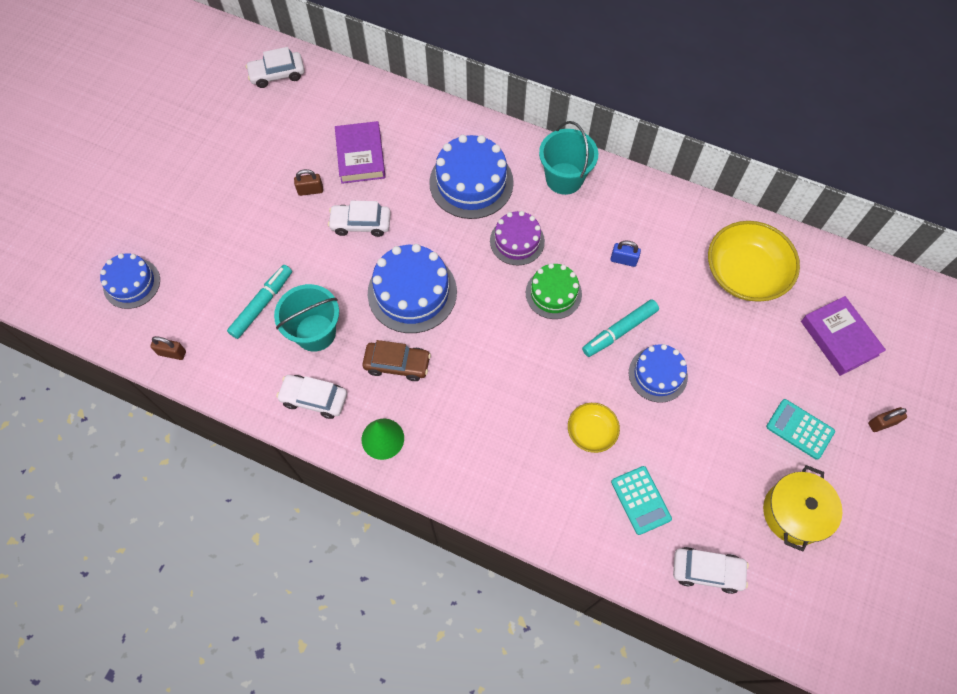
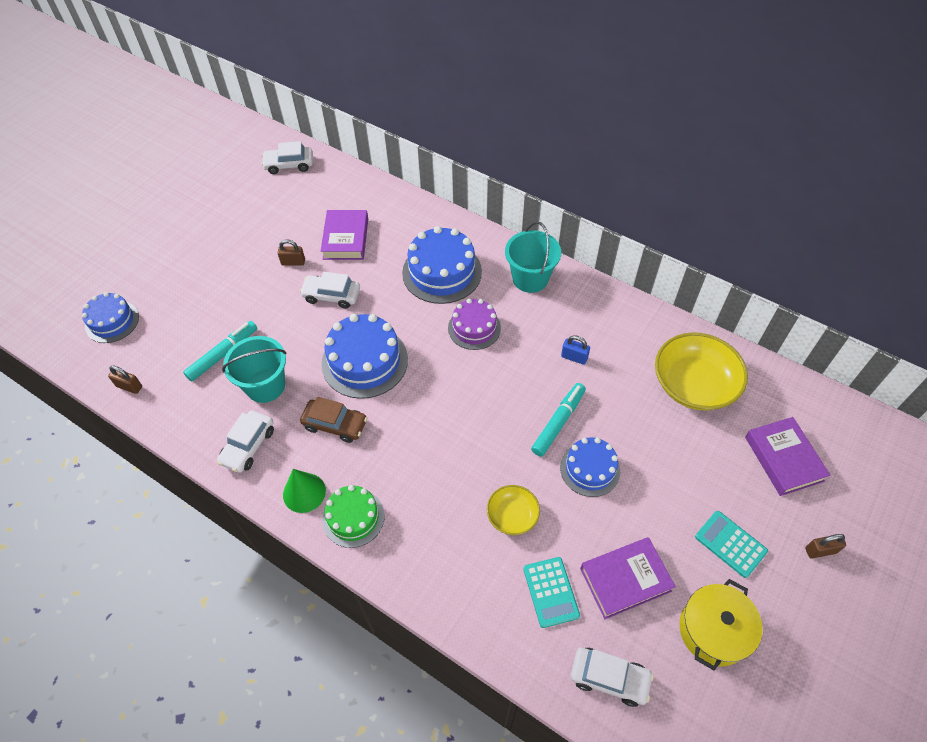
camera: 10 degrees right, 10 degrees down
white car [276,375,347,419] -> white car turned 90 degrees counterclockwise [217,410,274,473]
green cake [526,263,582,319] -> green cake moved to [322,485,384,548]
turquoise marker [582,299,659,357] -> turquoise marker turned 150 degrees clockwise [531,383,586,457]
none -> purple book [580,537,676,619]

